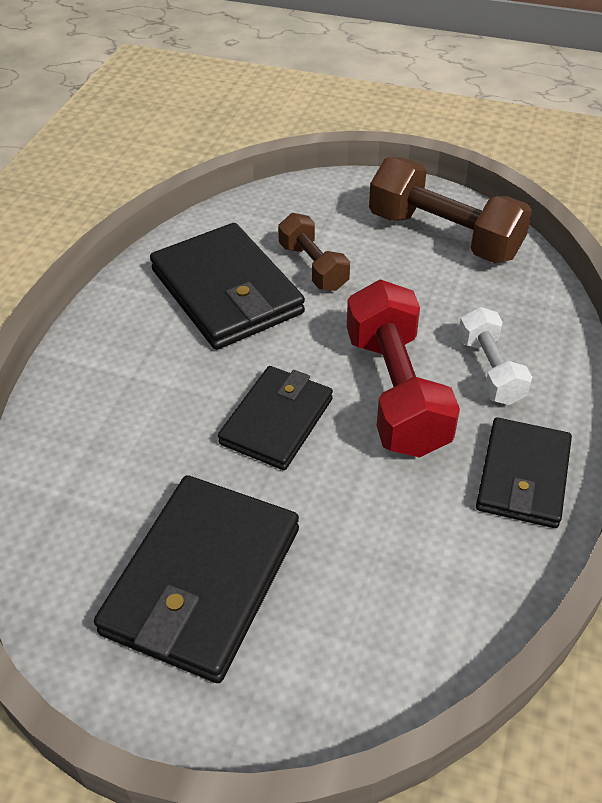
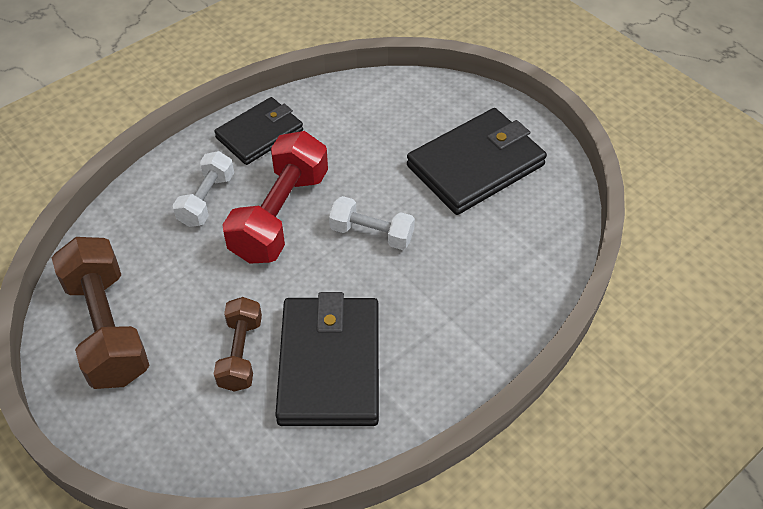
camera: 150 degrees left, 5 degrees up
black wallet [218,366,333,470] -> white dumbbell [329,196,415,250]

